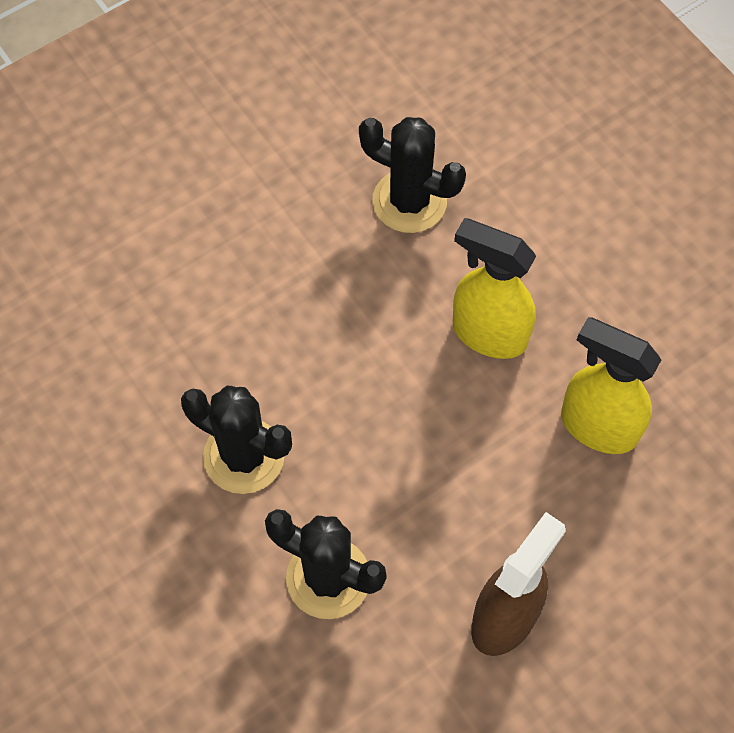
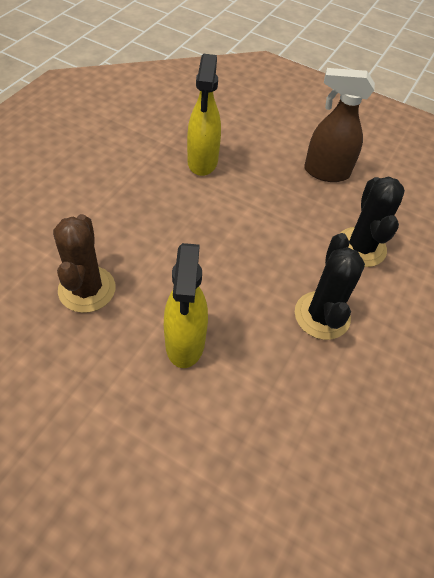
camera: 120 degrees left, 10 degrees down
black cactus [359,117,466,233] -> brown cactus [53,214,115,313]
yellow spray bottle [453,218,536,359] -> yellow spray bottle moved to [164,243,208,368]

